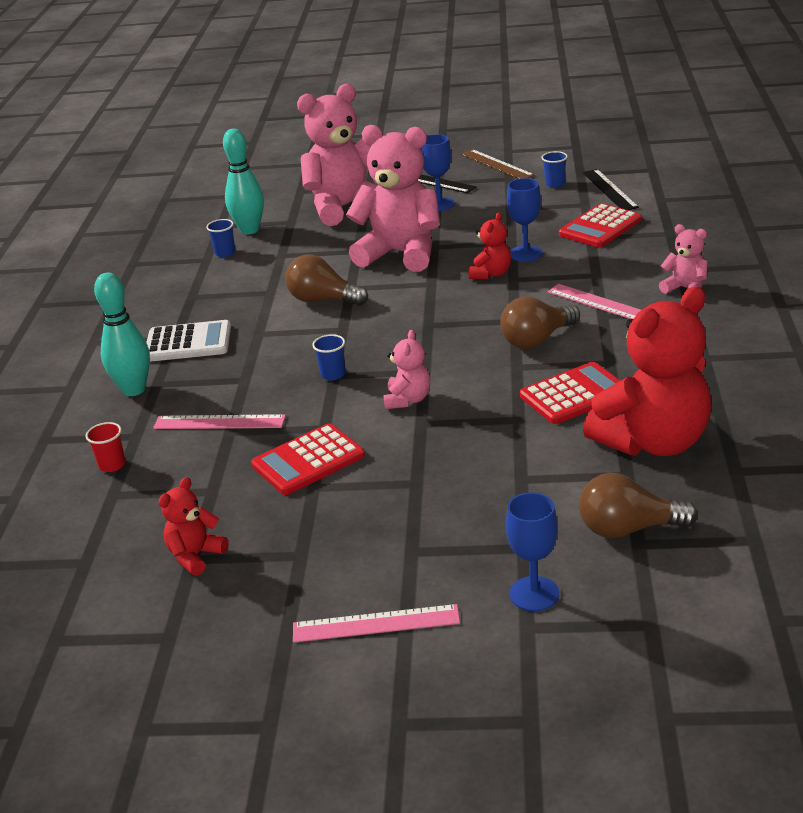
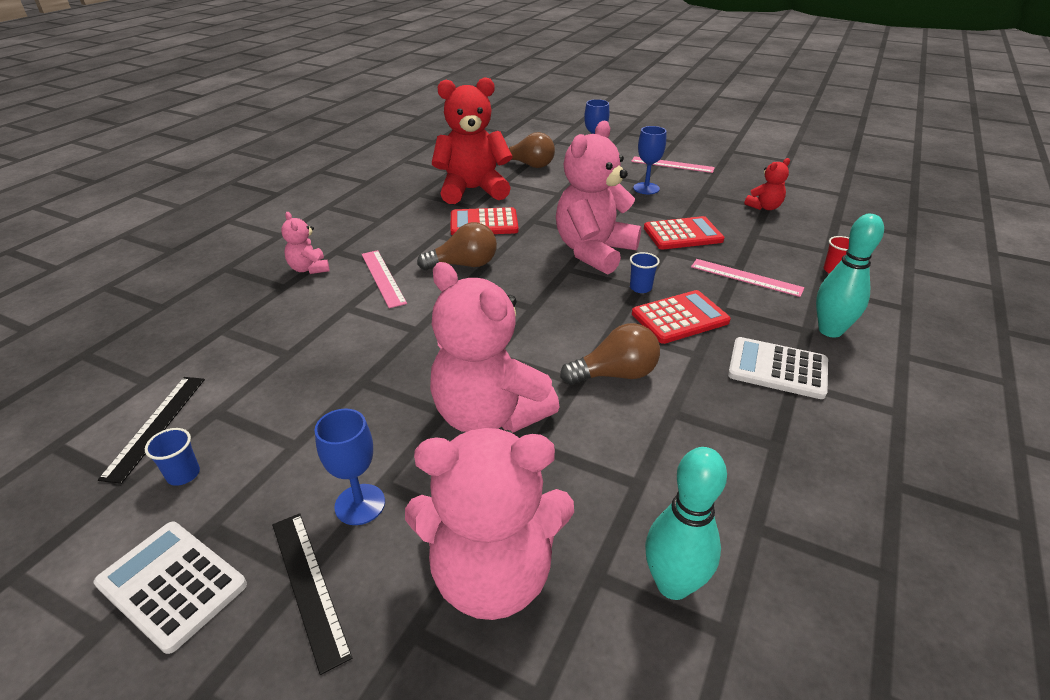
camera: 160 degrees left, 5 degrees up
blue cup [206,219,235,257] -> none
brown light bulb [285,254,368,306] -> brown light bulb turned 60 degrees counterclockwise [560,323,660,385]
pink teddy bear [383,330,430,409] -> pink teddy bear [556,121,641,274], size x2.15
brown ruler [461,149,535,179] -> white calculator [94,522,247,654]
red teddy bear [468,213,511,279] -> none
blue goblet [507,178,543,262] -> blue goblet moved to [633,126,666,194]
red calculator [559,203,641,247] -> red calculator moved to [632,290,731,344]

